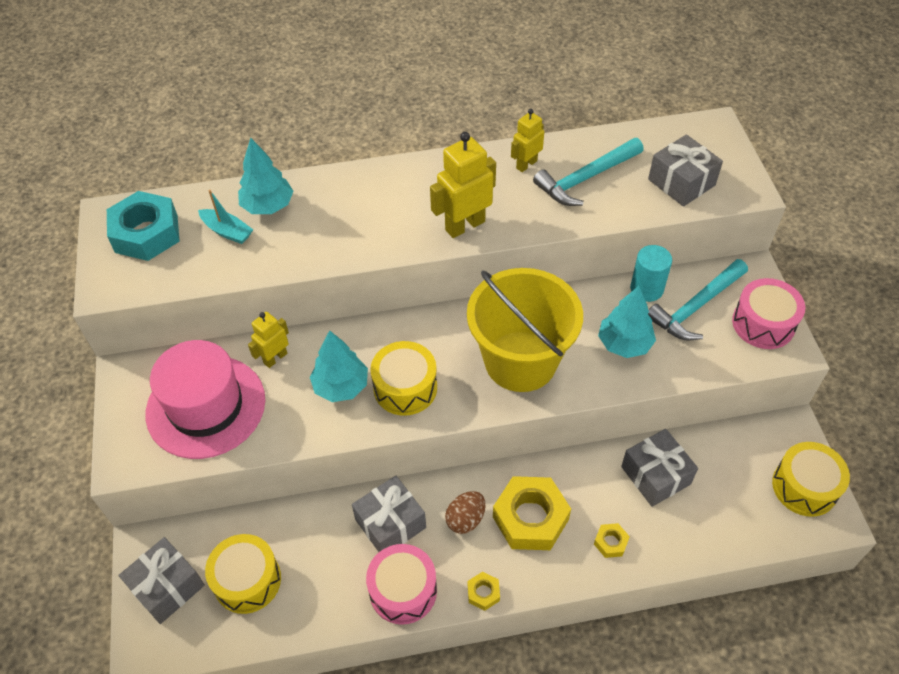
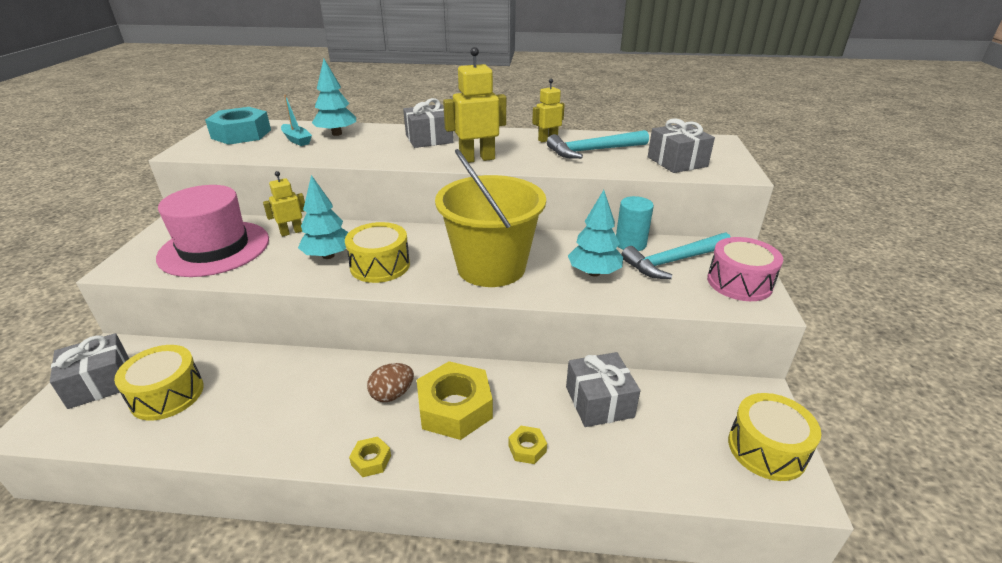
camera: 15 degrees right, 20 degrees down
grey gift [352,476,426,552] -> grey gift moved to [403,98,453,148]
pink drum [366,544,437,625] -> none

